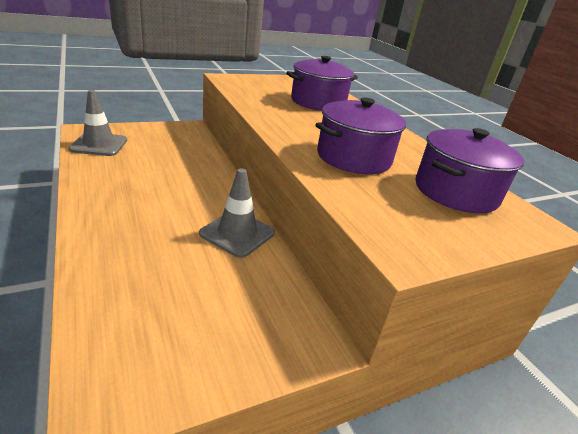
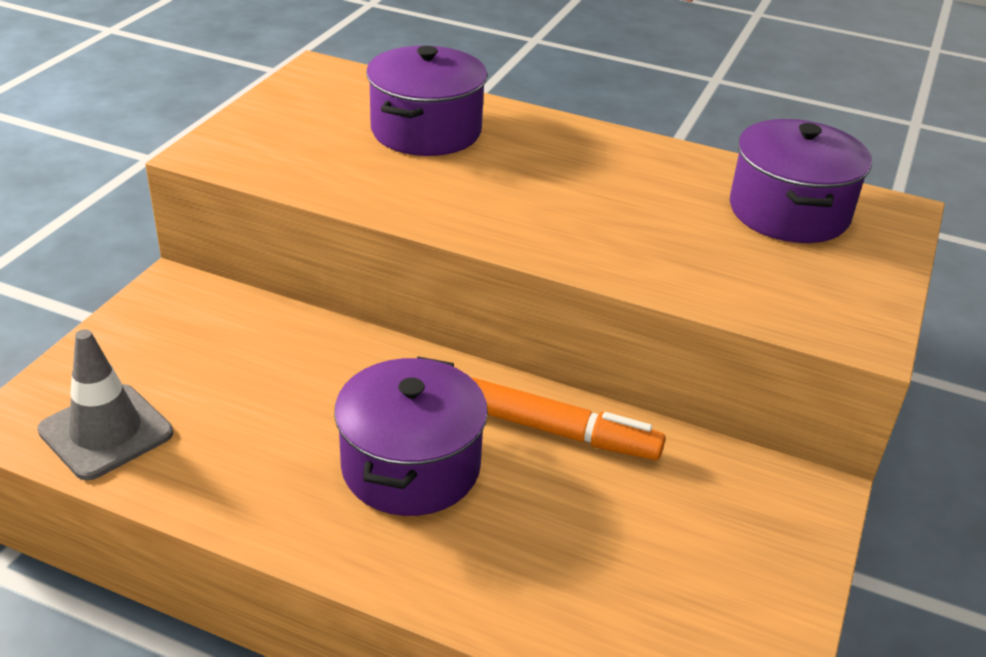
camera: 40 degrees left, 5 degrees up
grey traffic cone [199,168,275,258] -> orange marker [472,377,665,460]
purple pot [315,97,406,174] -> purple pot moved to [334,356,488,516]

